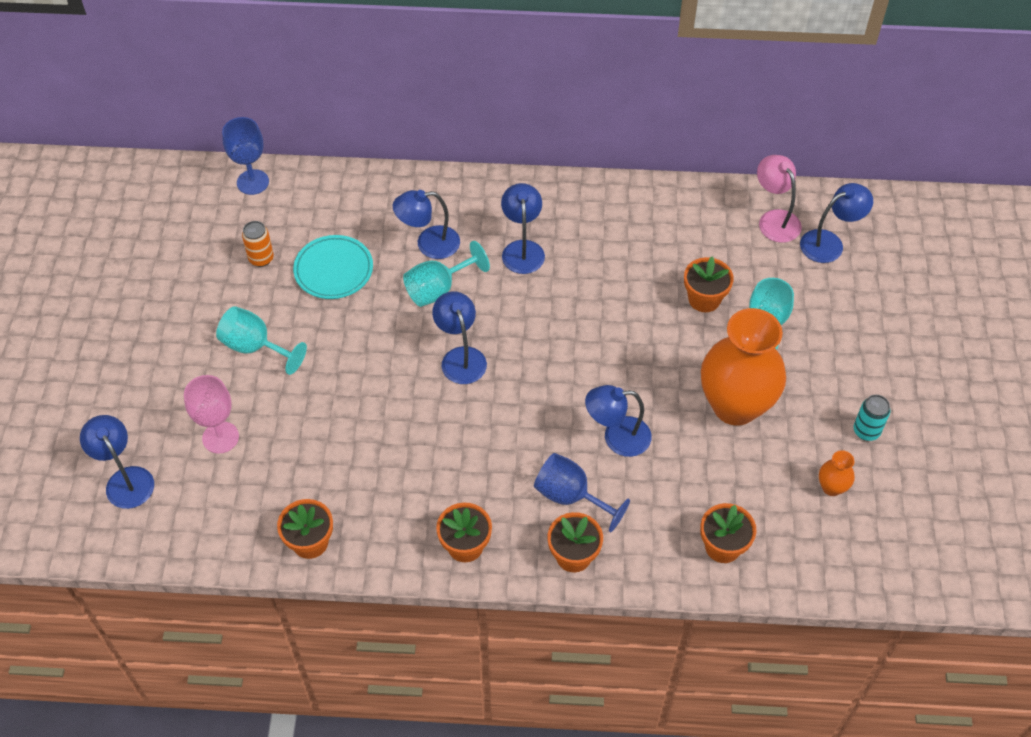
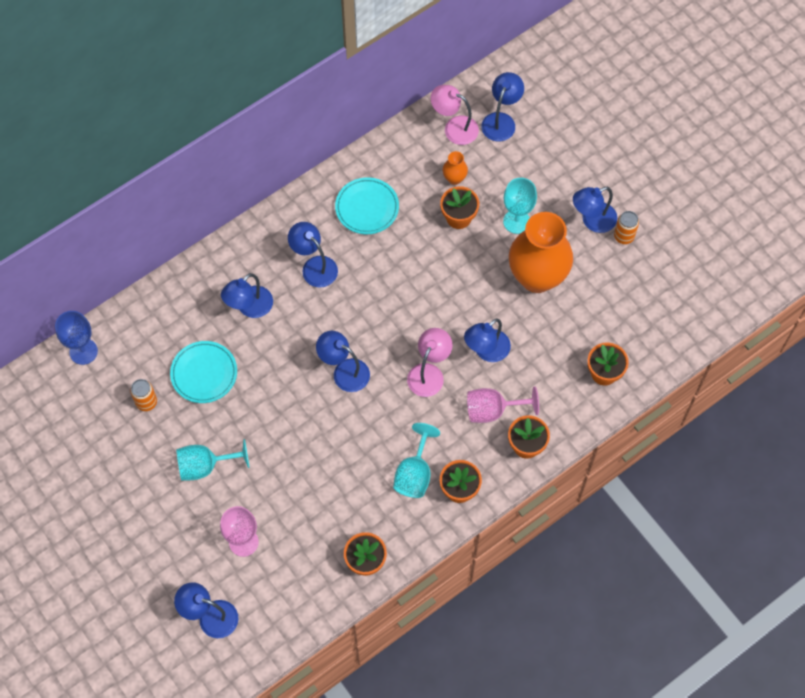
camera: 40 degrees left, 10 degrees up
turquoise goblet [403,241,490,307] -> turquoise goblet moved to [393,423,440,498]
blue goblet [534,453,630,532] -> pink goblet [467,386,539,423]
orange vase [819,450,855,496] -> orange vase moved to [443,151,468,185]
turquoise can [854,395,890,441] -> orange can [614,211,639,244]
none -> turquoise plate [335,177,399,234]
none -> pink lamp [407,328,453,397]
none -> blue lamp [573,187,617,233]

